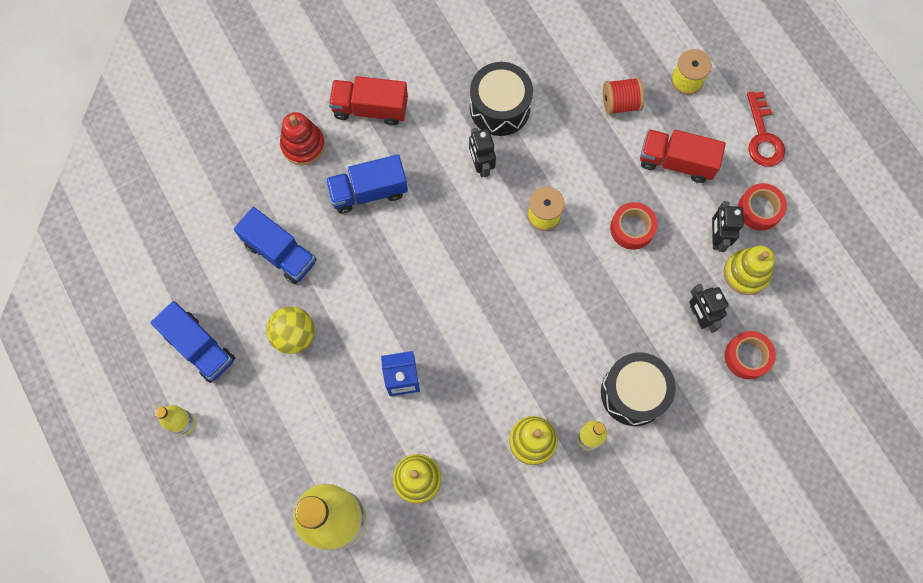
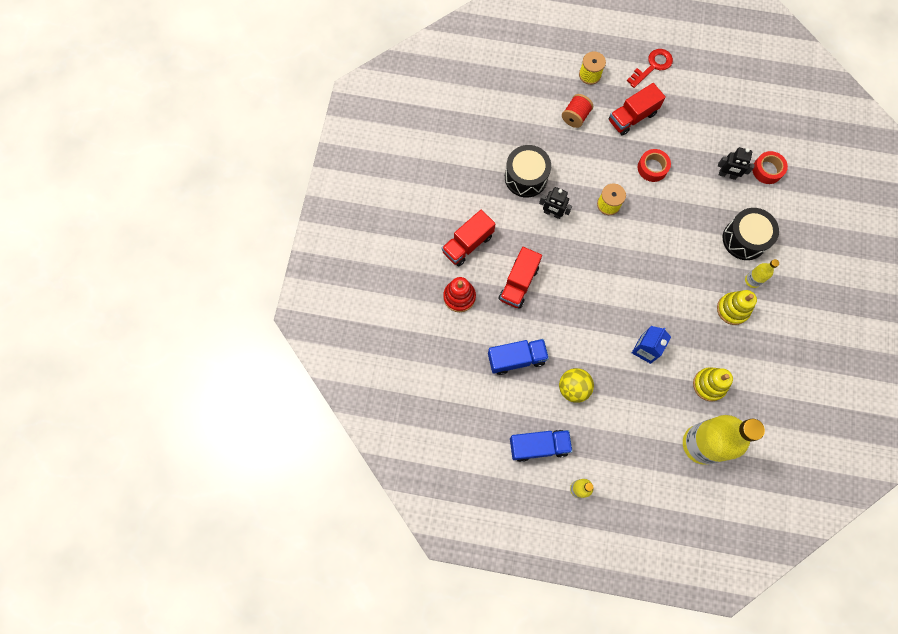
camera: 50 degrees left, 0 degrees up
blue truck [326,154,408,214] -> red truck [499,247,542,309]
black robot [712,201,744,252] -> none
yellow stacking toy [724,246,775,295] -> none
red tape [738,183,787,231] -> none
red key [747,91,785,167] -> red key turned 75 degrees counterclockwise [627,49,673,88]

